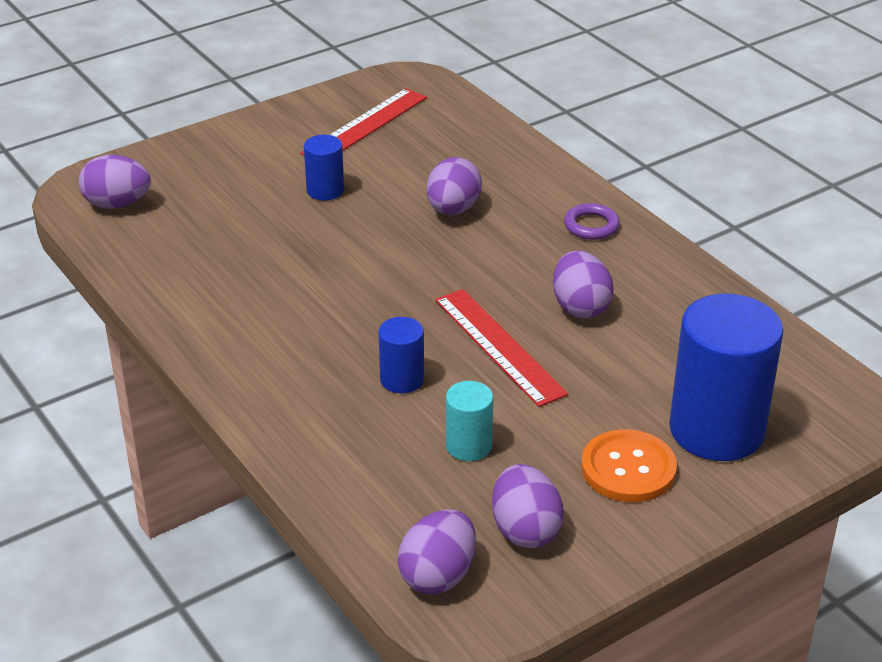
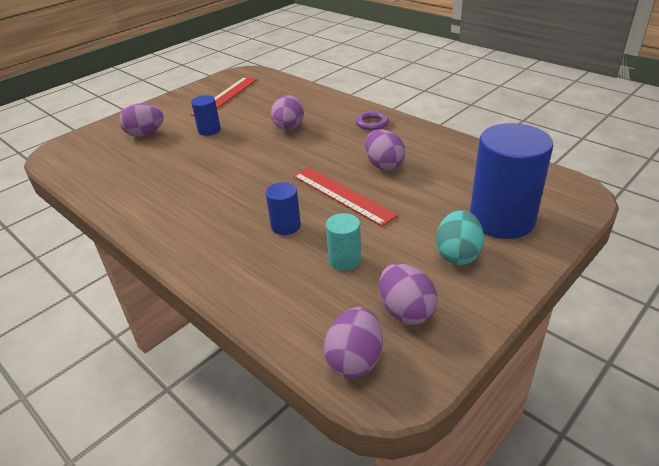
camera: 10 degrees left, 0 degrees up
purple egg [79,155,151,209] -> purple egg moved to [119,103,164,137]
orange button [581,429,677,502] -> turquoise egg [436,210,484,265]

